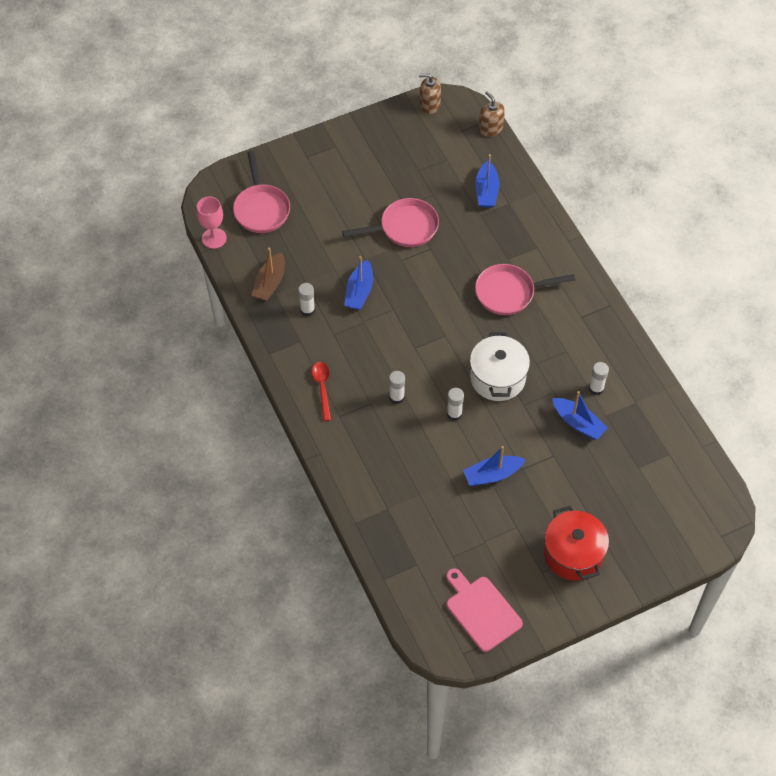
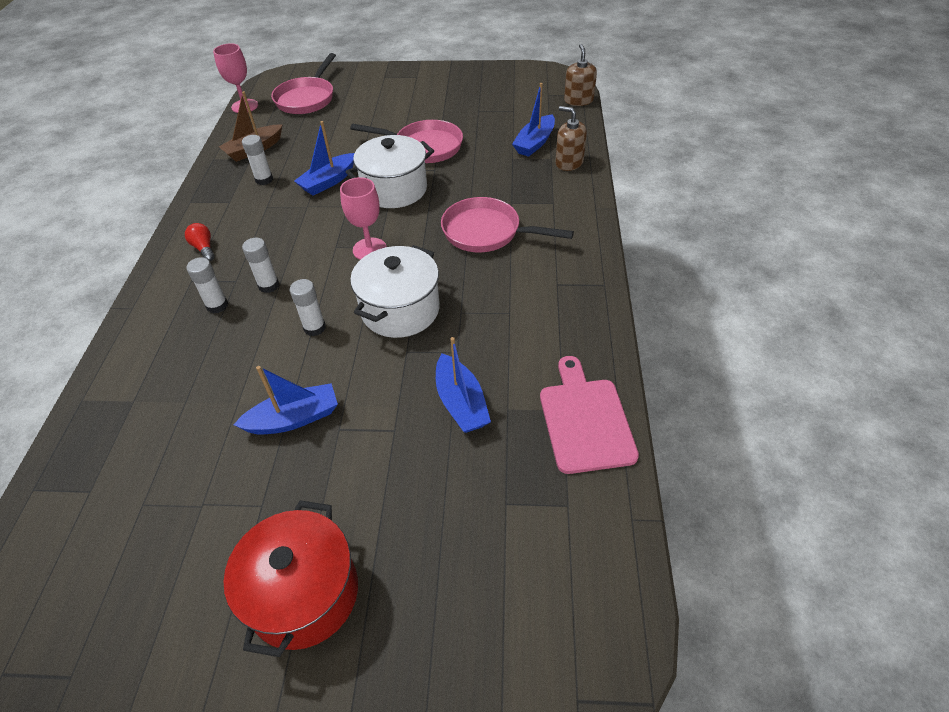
camera: 30 degrees right, 10 degrees down
red spoon [312,362,331,421] -> red light bulb [185,223,215,261]
brown soap dispenser [419,74,441,114] -> brown soap dispenser moved to [555,106,587,171]
pink cutting board [446,568,523,652] -> pink cutting board moved to [540,356,639,474]
blue boat [463,446,526,486] -> blue boat turned 150 degrees clockwise [234,366,338,435]
white glue stick [589,362,609,395] -> white glue stick moved to [186,257,228,313]
none -> pink goblet [340,177,387,260]
none -> white pot [346,135,434,208]

